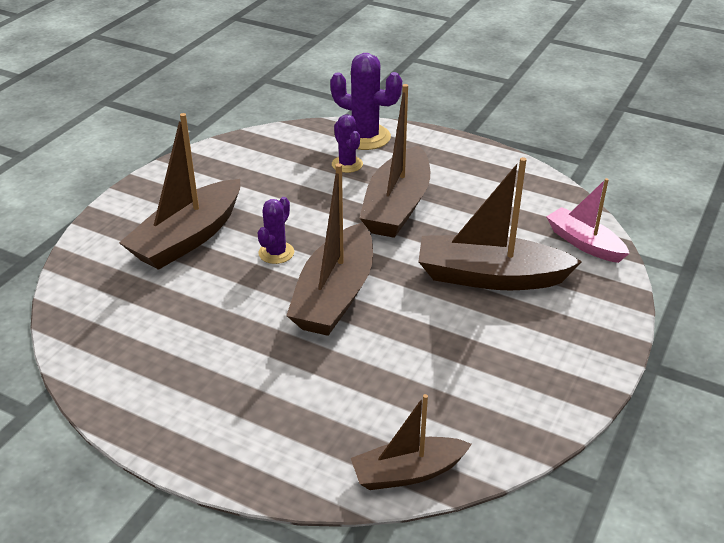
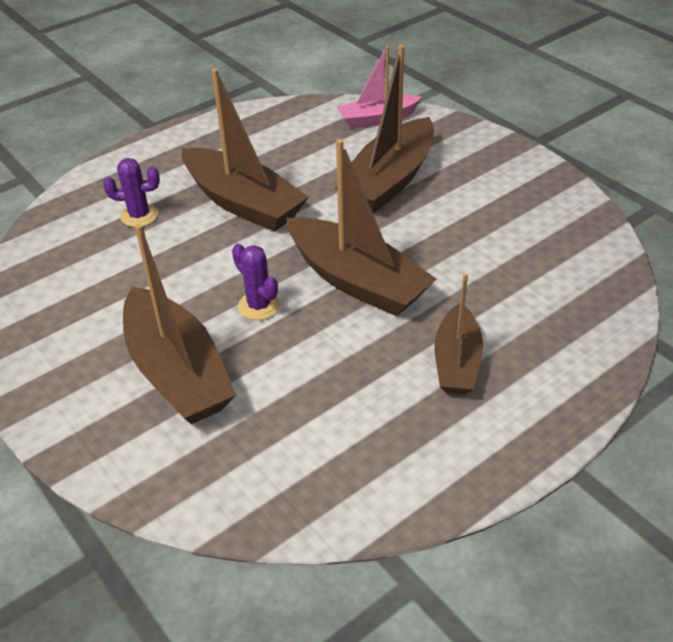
camera: 65 degrees left, 5 degrees up
purple cactus [330,53,402,150] -> none
brown boat [351,394,472,490] -> brown boat moved to [435,273,483,394]

